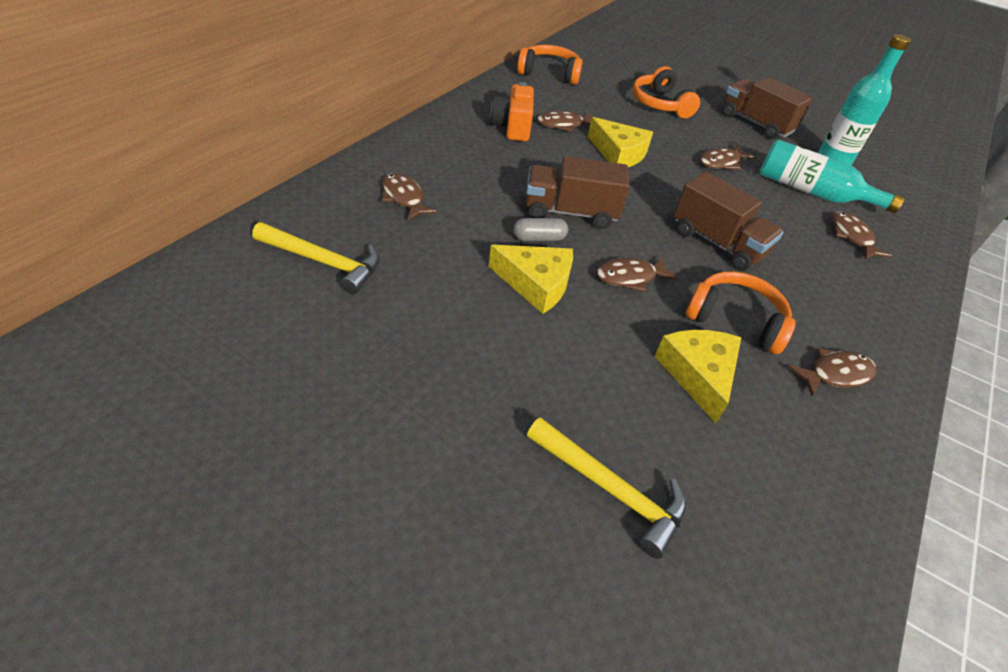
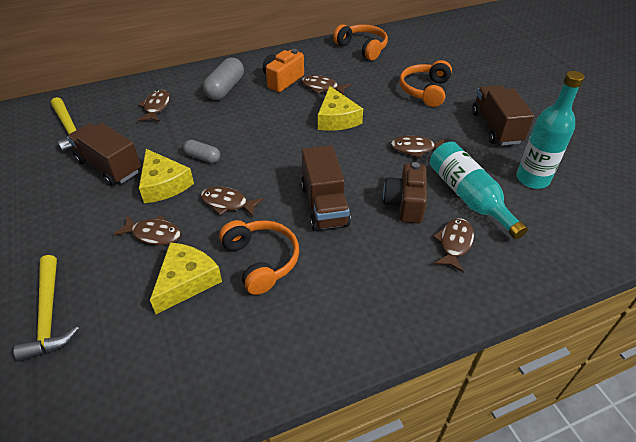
camera: 40 degrees right, 0 degrees up
brown truck [526,156,630,229] -> brown truck moved to [67,123,141,186]
brown fish [788,348,876,396] -> brown fish moved to [113,215,181,245]
none -> grey capsule [203,58,244,100]
none -> brown camera [383,162,427,223]

